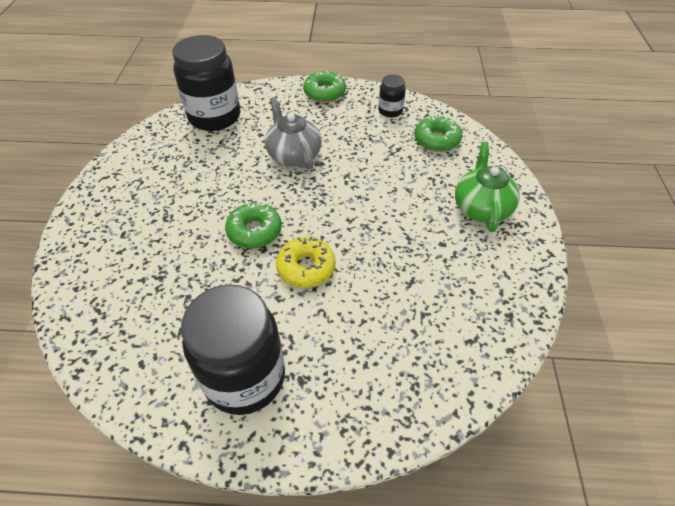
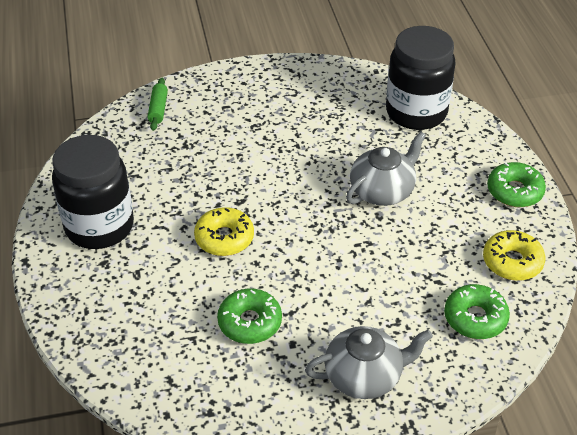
camera: 75 degrees right, 5 degrees down
green donut [225,202,282,249] -> green donut moved to [217,288,282,344]
black jar [378,74,406,118] -> yellow donut [483,230,545,281]
green teapot [455,142,520,232] -> grey teapot [305,326,433,399]
none -> green rolling pin [147,78,168,131]

